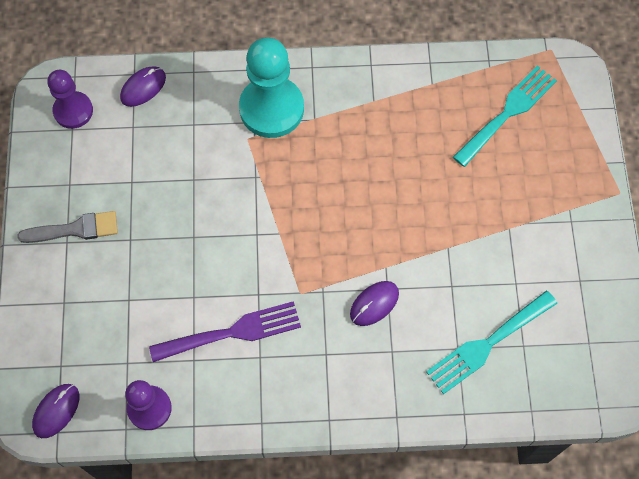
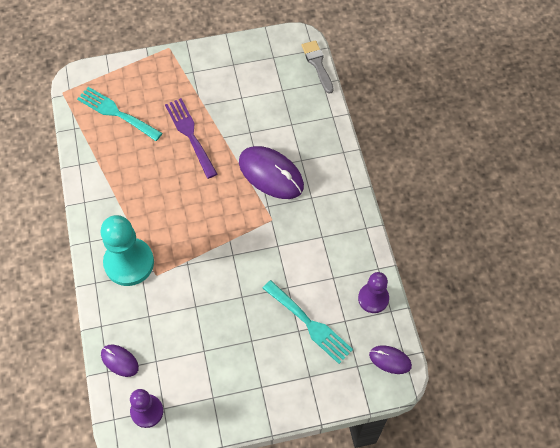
camera: 100 degrees left, 5 degrees down
grey brush [17,211,118,243] -> grey brush moved to [301,40,334,94]
purple fork [149,301,301,362] -> purple fork moved to [165,98,217,179]
purple mouse [350,281,399,326] -> purple mouse [239,146,304,199], size x1.91
turquoise fork [426,290,557,394] -> turquoise fork moved to [263,280,353,364]

